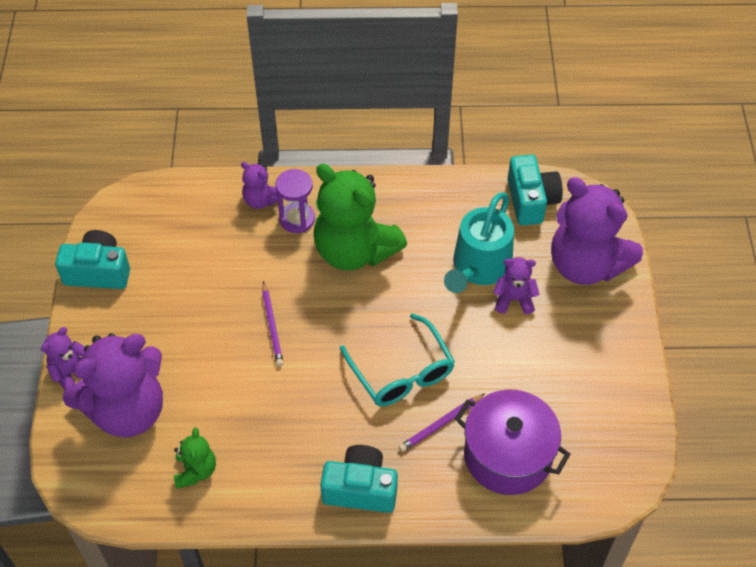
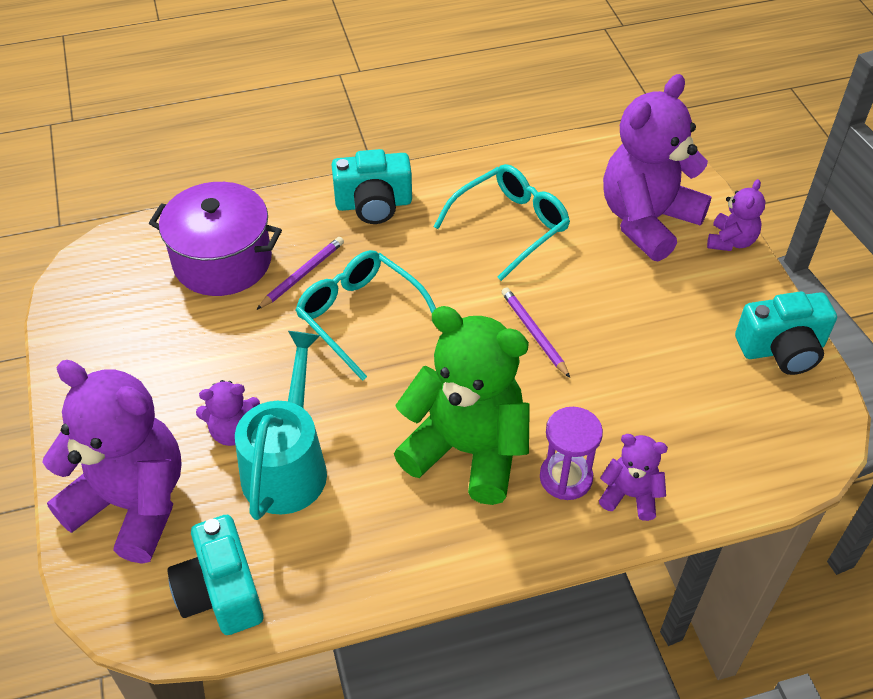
camera: 165 degrees right, 5 degrees down
green teddy bear [173,427,216,489] -> none
none -> turquoise glasses [434,164,570,281]

